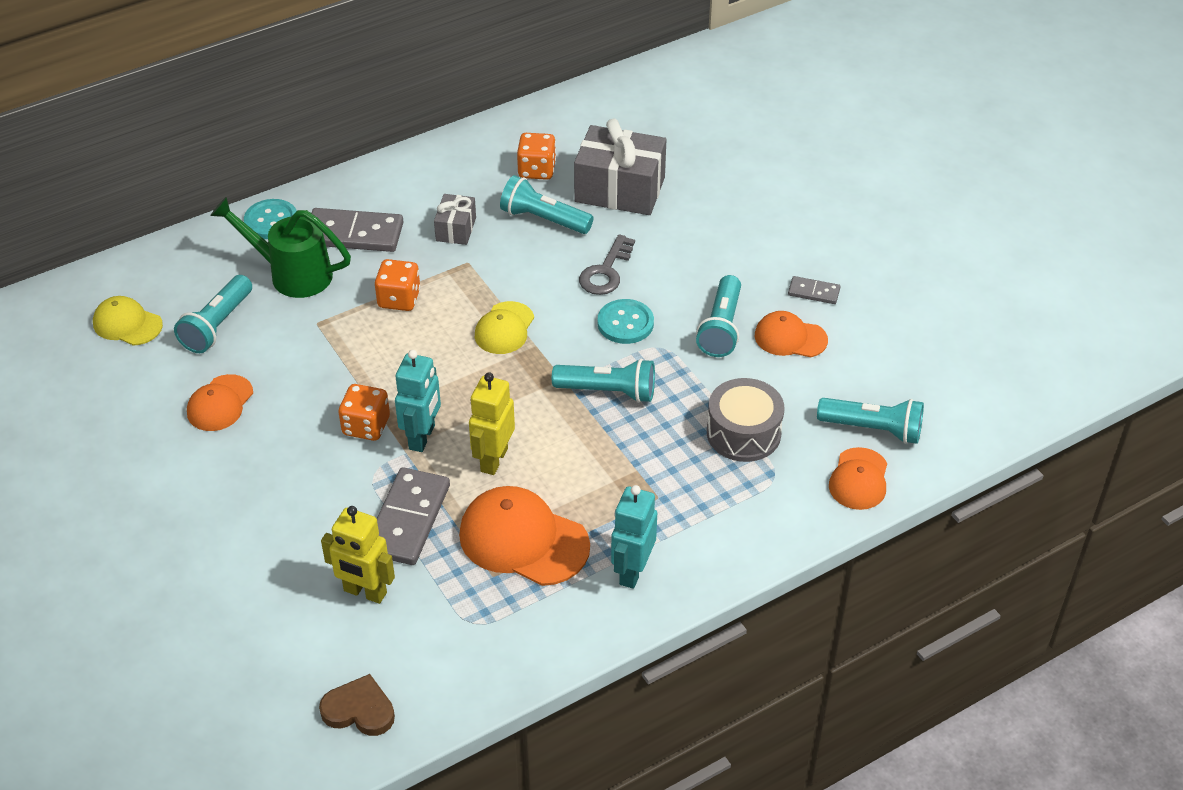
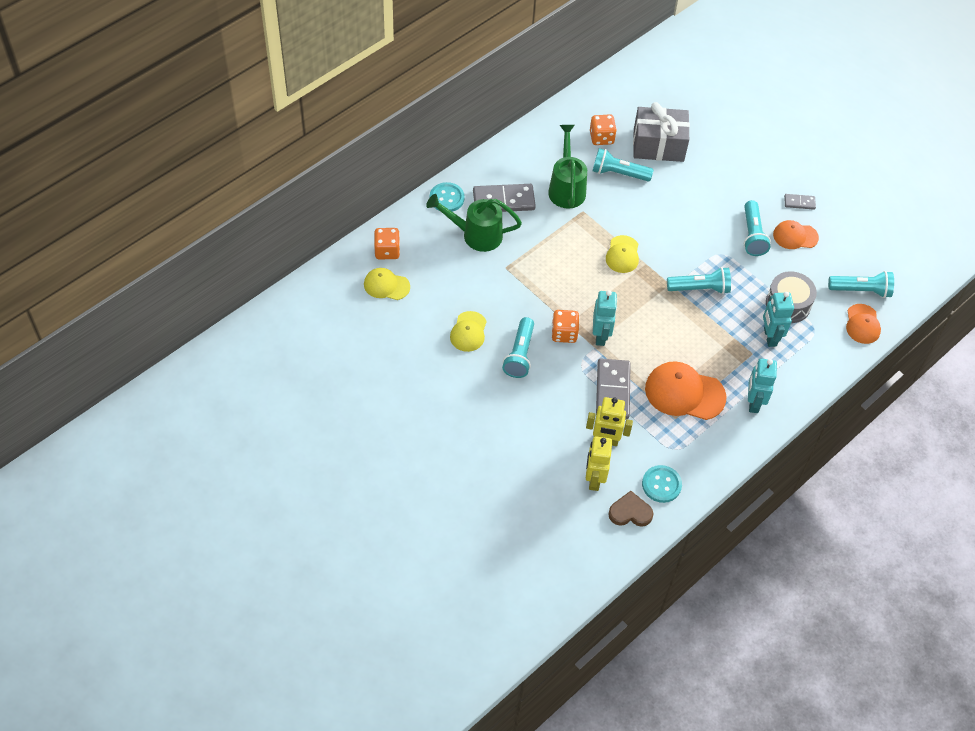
camera: 15 degrees left, 10 degrees up
turquoise flashlight [174,275,252,353] -> turquoise flashlight moved to [502,317,534,378]
orange cap [187,374,253,431] -> yellow cap [450,311,487,352]
orange dice [374,259,421,311] -> orange dice moved to [374,228,400,259]
grey gift [434,194,476,245] -> green watering can [548,125,587,209]
yellow robot [469,372,515,475] -> yellow robot moved to [586,436,612,491]
grey key [579,234,635,295] -> none
turquoise button [597,299,654,344] -> turquoise button moved to [642,465,682,503]
none -> turquoise robot [763,292,794,347]

